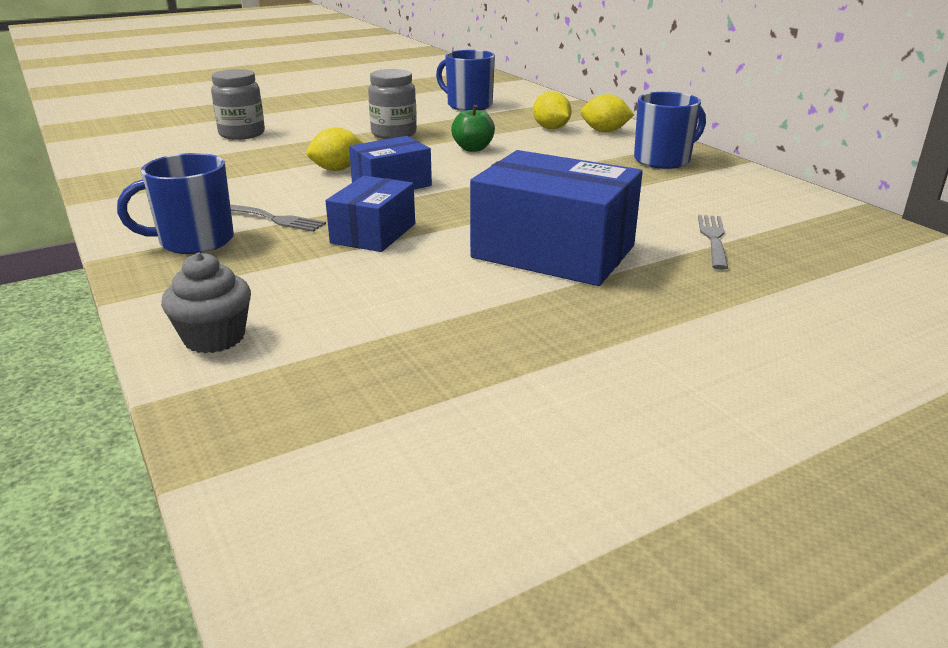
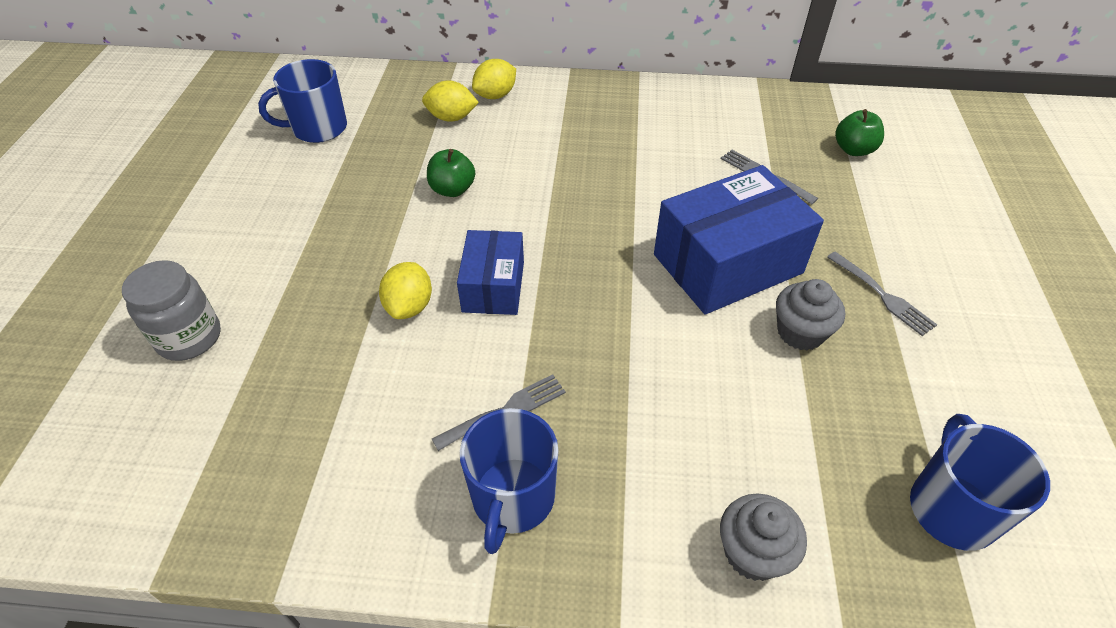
camera: 55 degrees left, 20 degrees up
blue box [326,176,415,252] -> none
grey jar [368,69,417,139] -> none
blue mug [634,92,706,169] -> blue mug moved to [910,414,1050,551]
none -> grey cupcake [776,279,845,351]
none -> grey fork [827,251,937,336]
none -> green apple [835,109,884,156]

